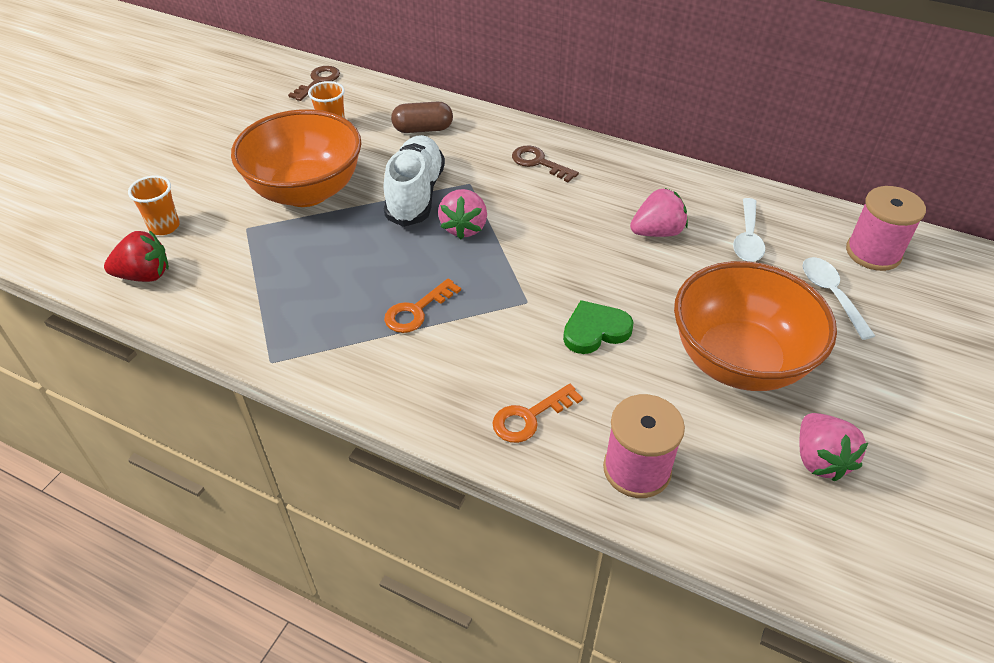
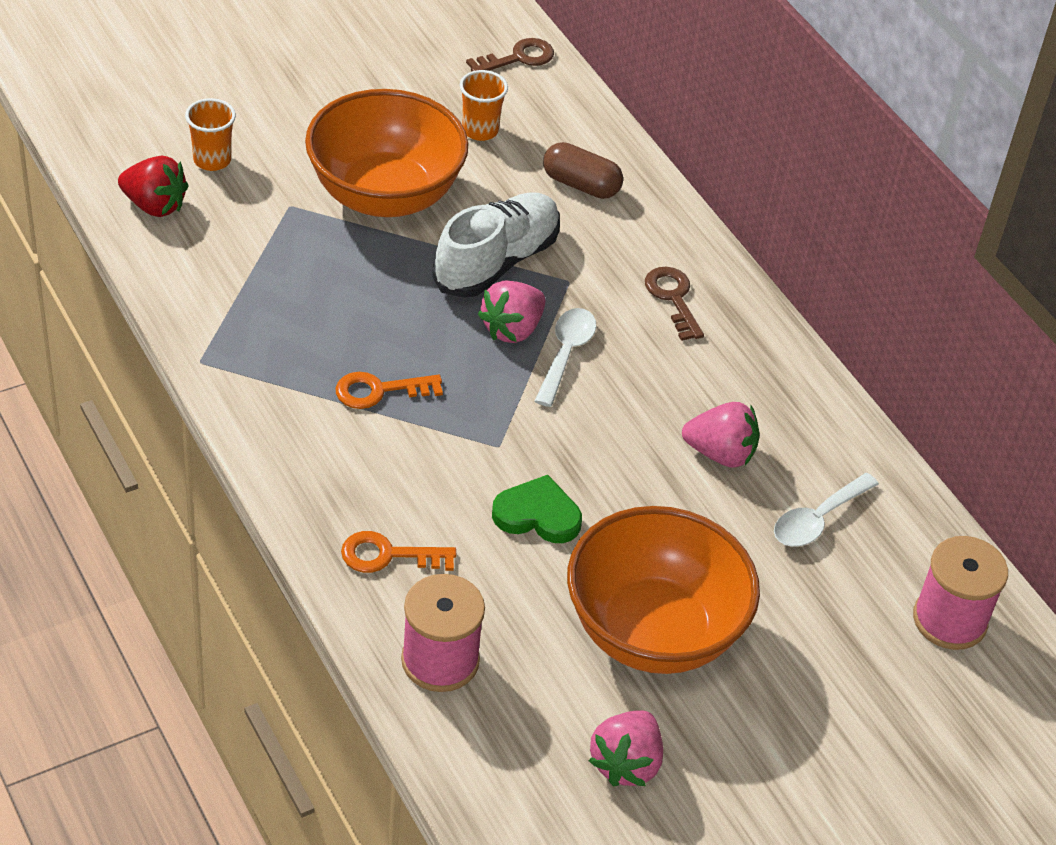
camera: 30 degrees right, 0 degrees up
white spoon [803,257,875,340] -> white spoon moved to [535,308,596,407]

